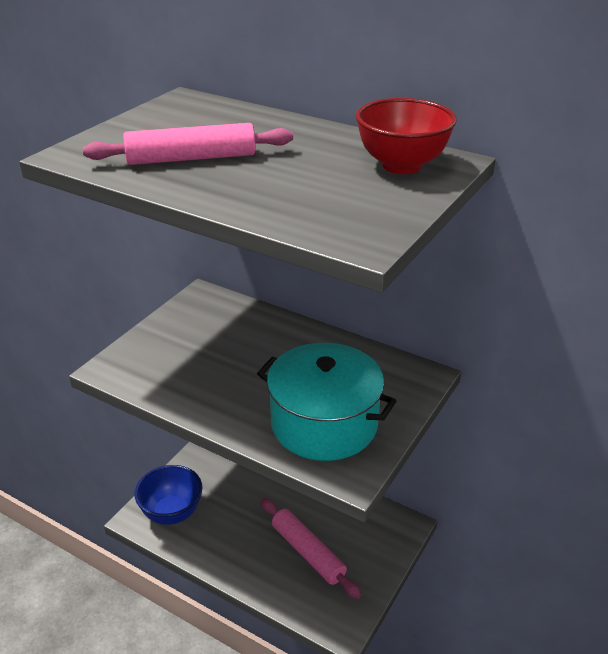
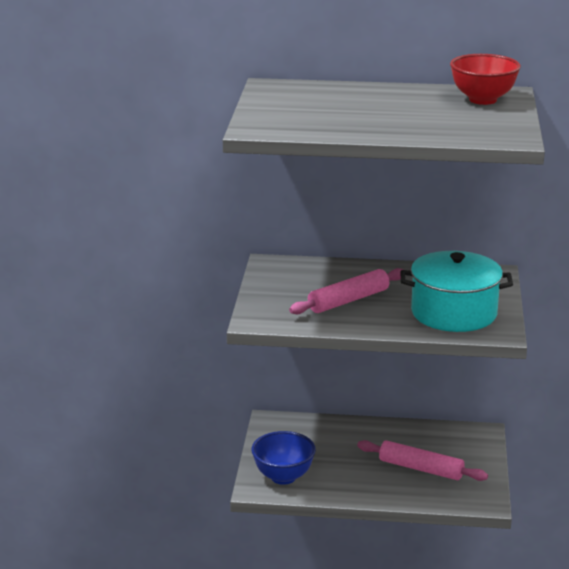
camera: 25 degrees left, 10 degrees down
pink rolling pin [83,123,293,165] -> pink rolling pin moved to [289,268,404,315]

